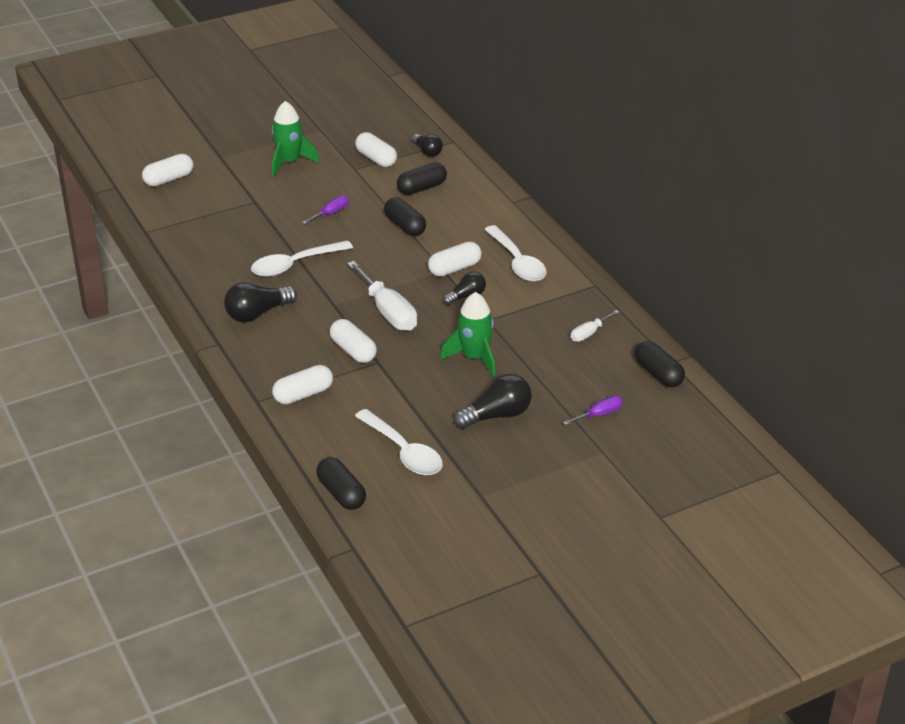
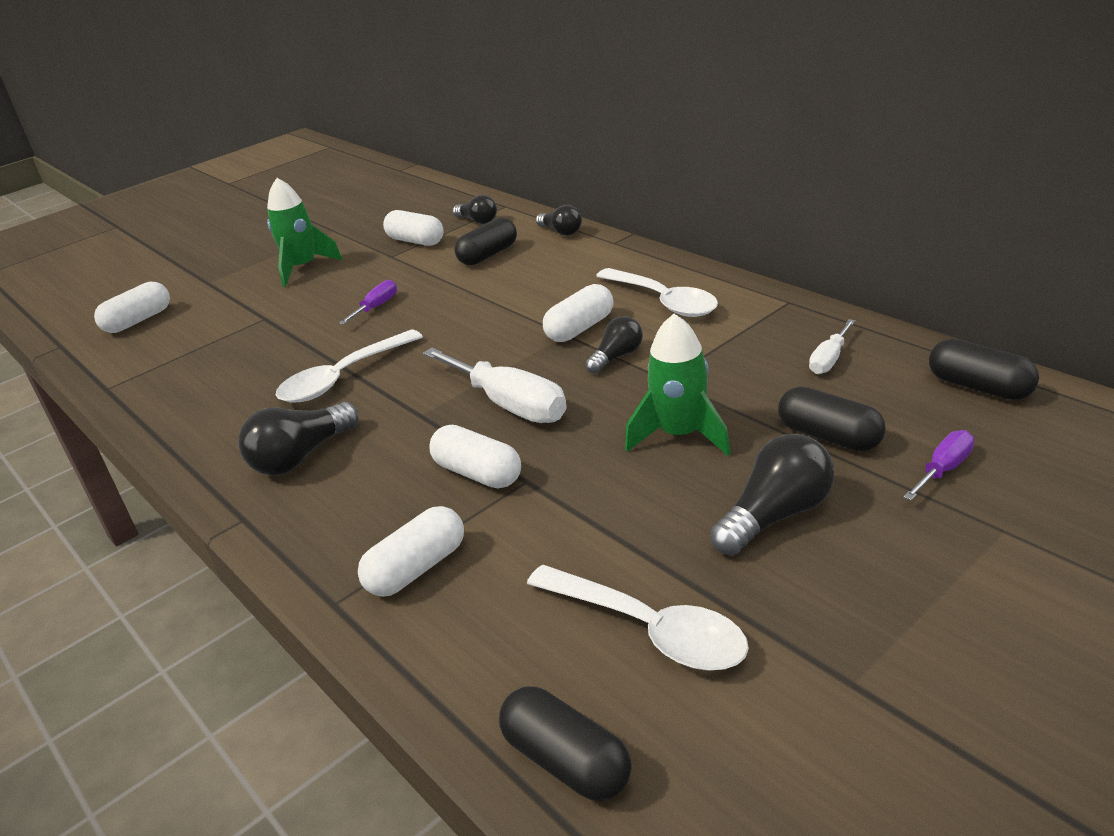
camera: 10 degrees left, 5 degrees down
black capsule [384,197,426,236] -> black capsule moved to [778,387,886,451]
none -> black light bulb [536,205,582,236]

